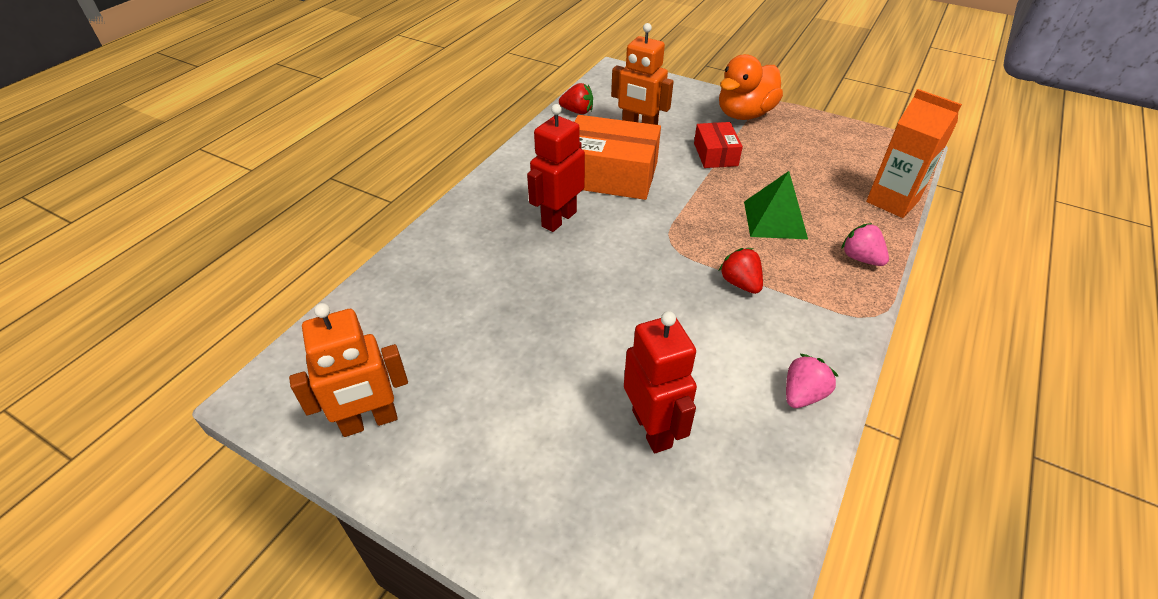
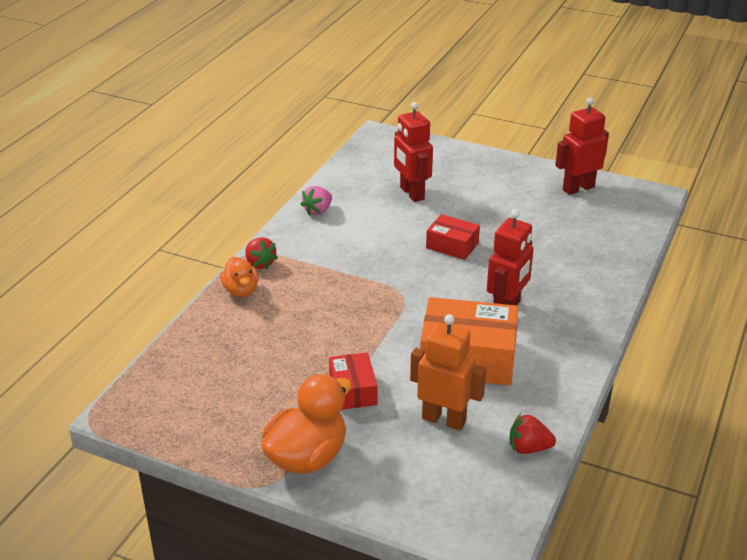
camera: 175 degrees right, 10 degrees down
orange robot [289,303,408,437] -> red robot [555,98,609,195]
red strawberry [719,248,763,294] -> red strawberry moved to [245,237,278,269]
green pyramid [744,171,808,239] -> none
pink strawberry [841,223,889,266] -> orange duck [220,257,258,297]
orange carton [866,89,962,218] -> none
none -> red box [426,214,480,260]

